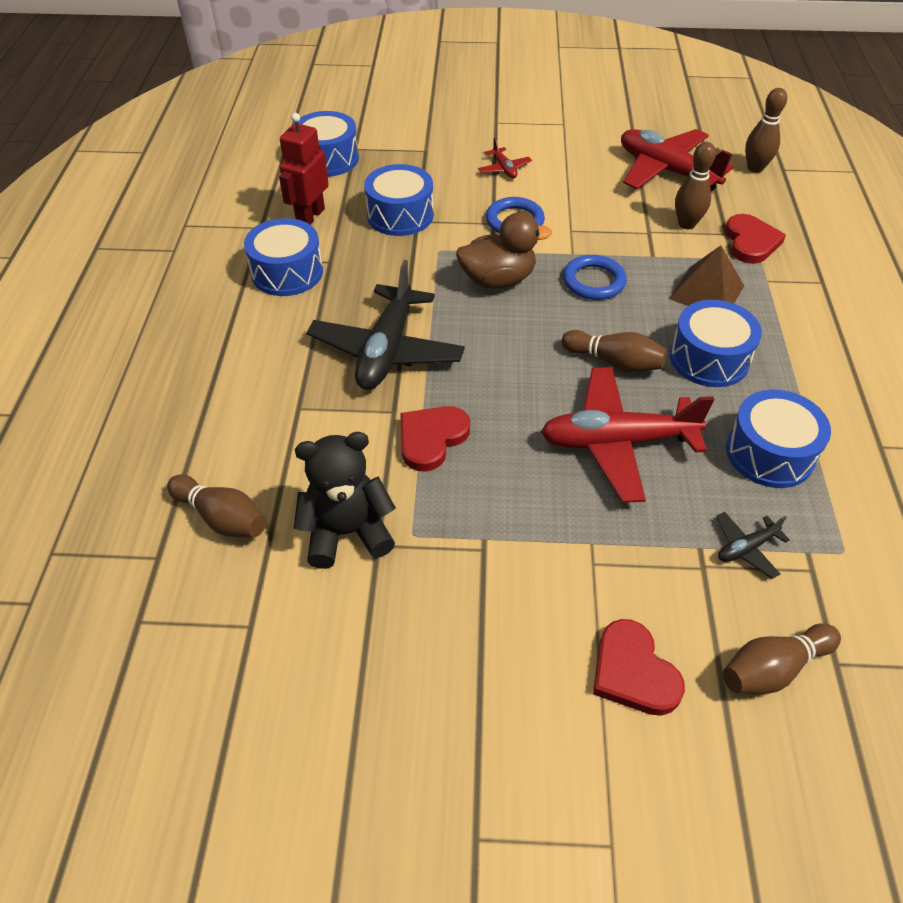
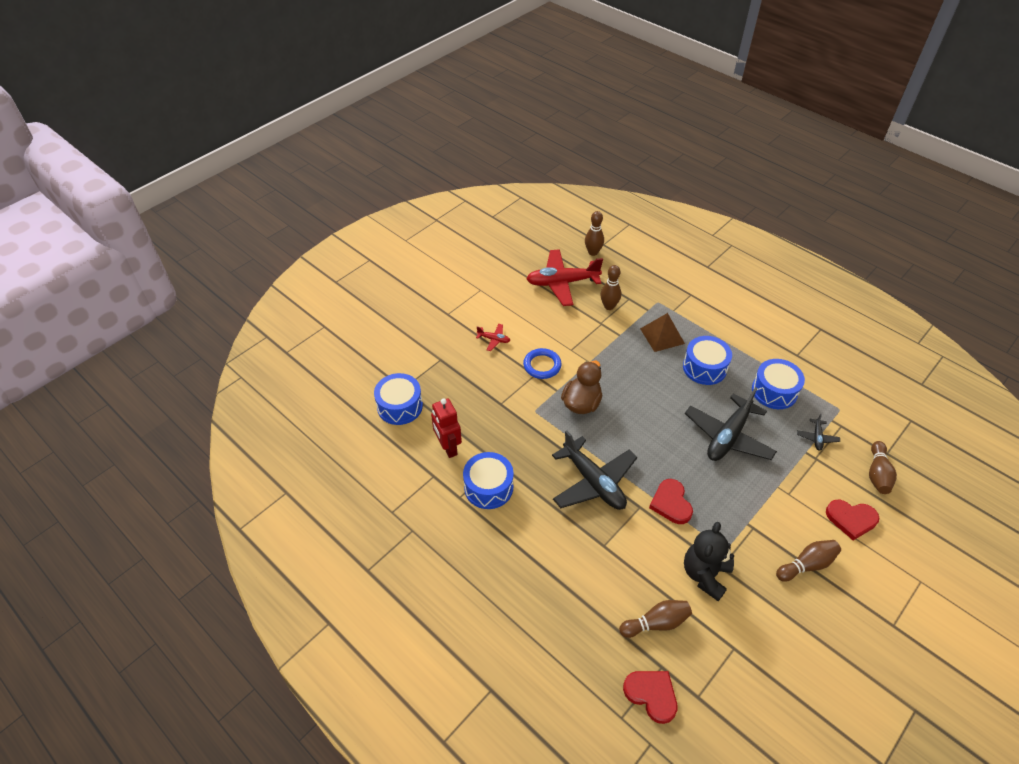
camera: 50 degrees left, 0 degrees up
blue drum [364,164,434,236] -> none
red plane [541,367,714,503] -> black plane [685,387,777,461]
brown bowling pin [562,330,667,373] -> brown bowling pin moved to [776,540,841,582]
blue ring [563,255,627,300] -> none
red heart [725,214,786,264] -> red heart moved to [623,671,677,724]

